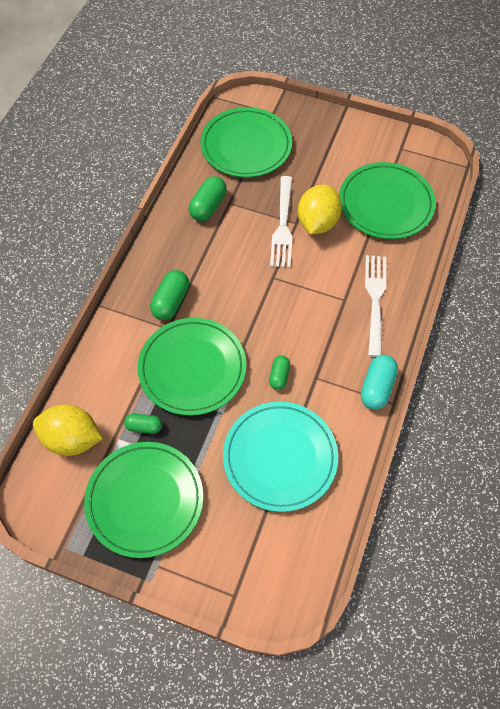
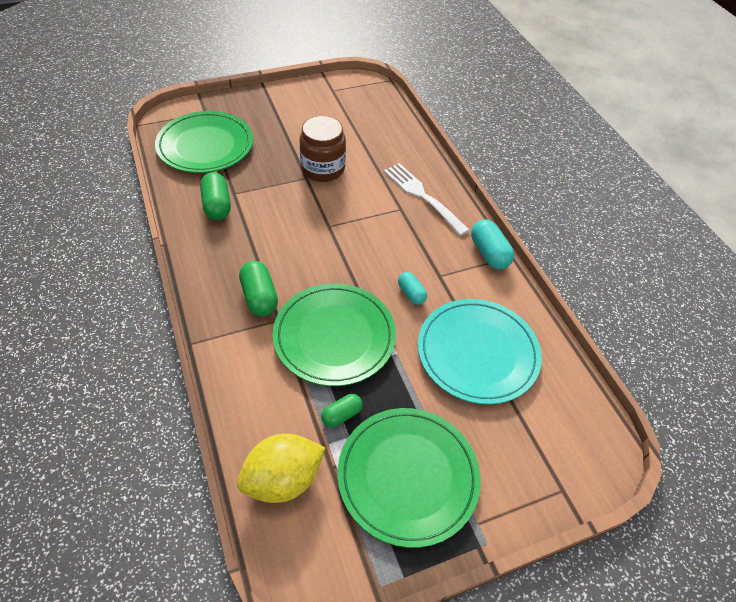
camera: 45 degrees left, 10 degrees down
green capsule [269,355,290,390] -> turquoise capsule [398,272,427,305]
white fork [270,176,293,268] -> none
yellow lemon [298,185,342,234] -> brown jar [299,116,346,182]
green plate [339,162,436,239] -> none

